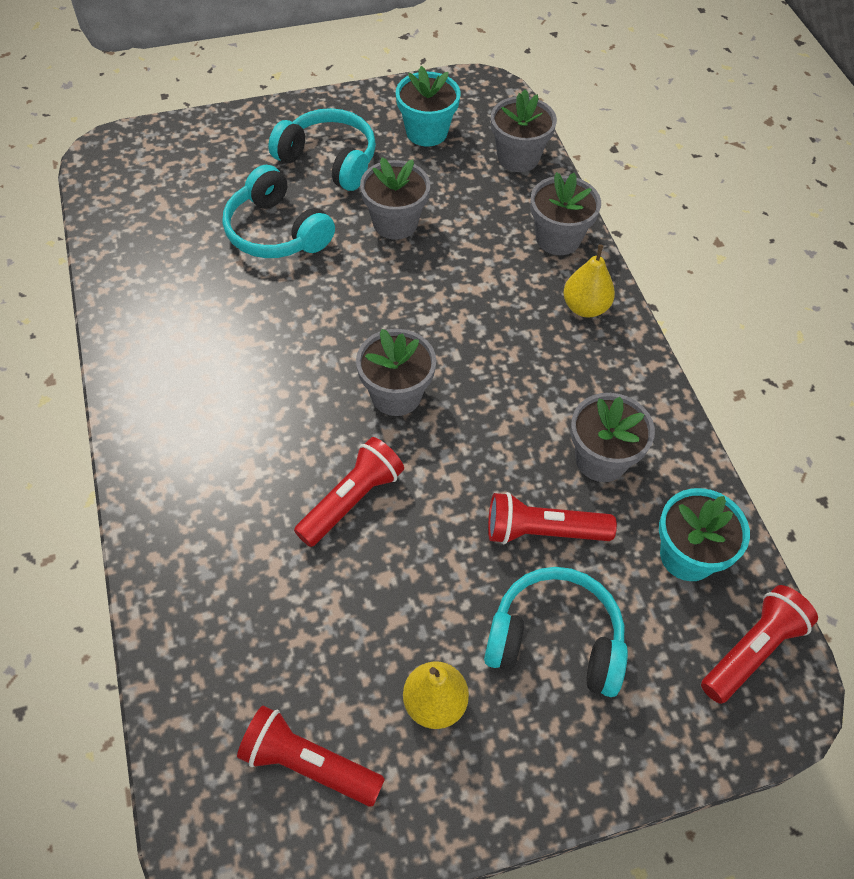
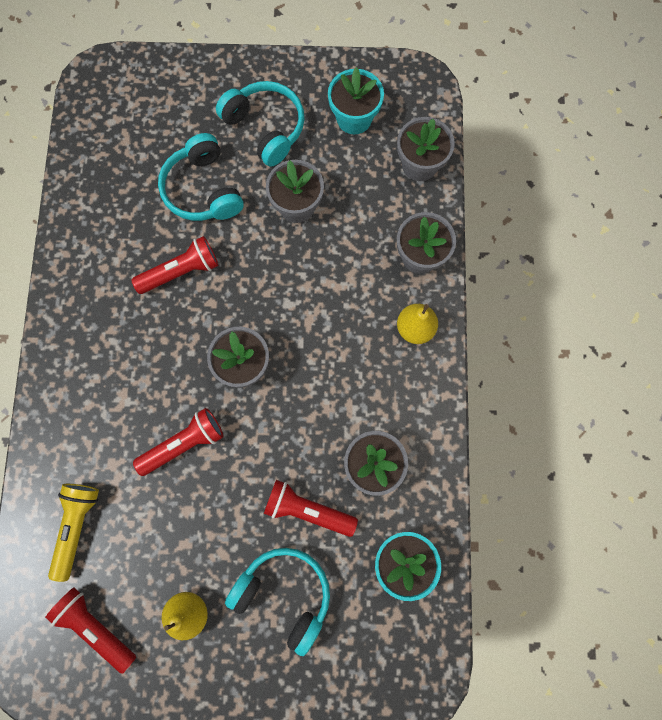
camera: 20 degrees right, 20 degrees up
red flashlight [701,585,818,704] -> red flashlight moved to [131,236,219,294]
none -> yellow flashlight [48,484,99,582]

